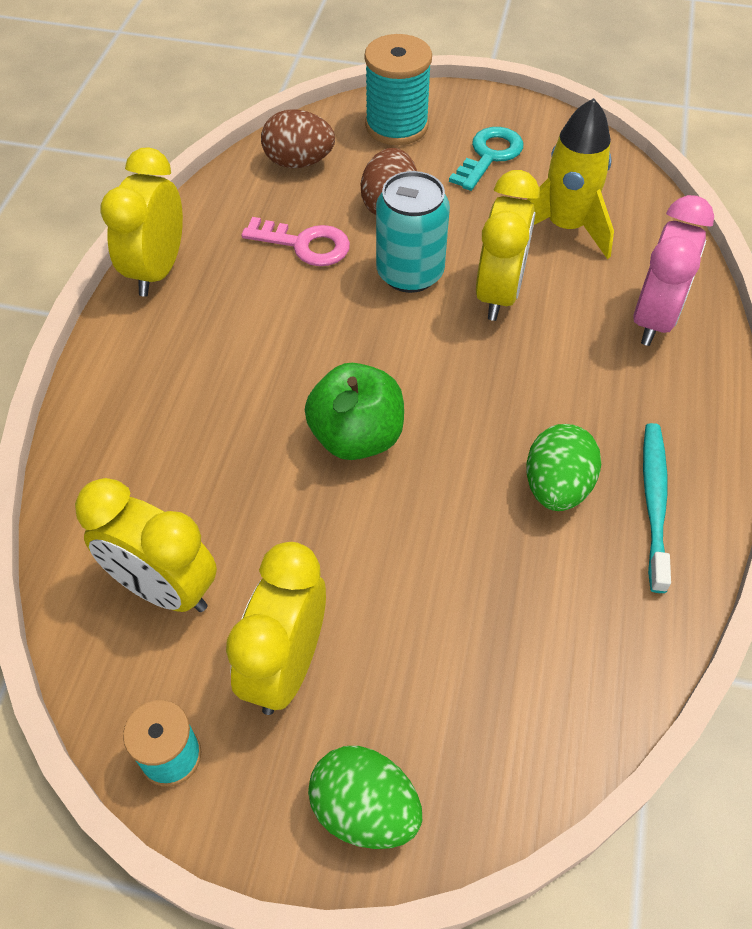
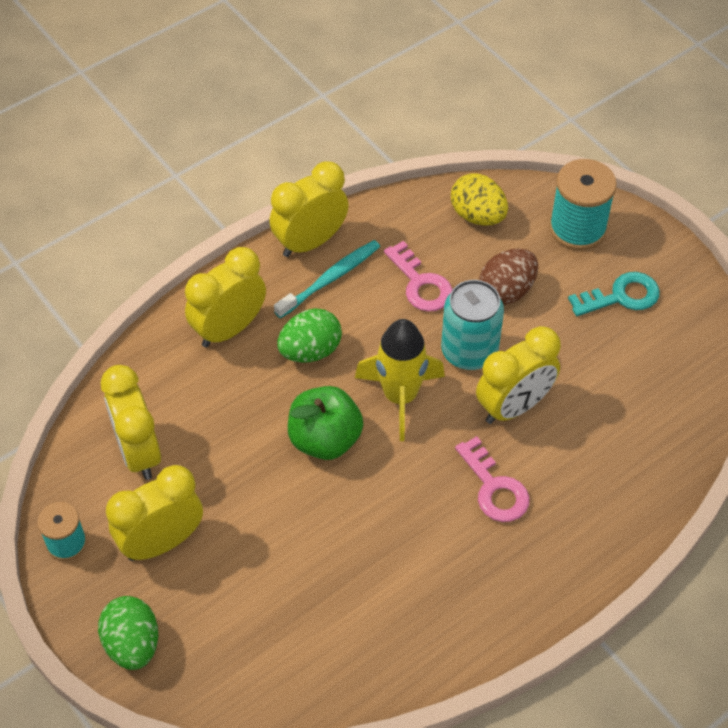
camera: 40 degrees right, 0 degrees up
brown egg [261,109,335,168] -> yellow egg [451,173,508,226]
green egg [526,424,601,511] -> green egg moved to [277,308,342,363]
yellow rocket [527,98,614,259] -> yellow rocket moved to [355,319,445,441]
pink clock [633,195,714,346] -> none
turquoise toothbrush [643,423,671,593] -> turquoise toothbrush moved to [274,240,380,319]
none -> yellow clock [185,247,266,348]
none -> pink key [455,436,530,522]

